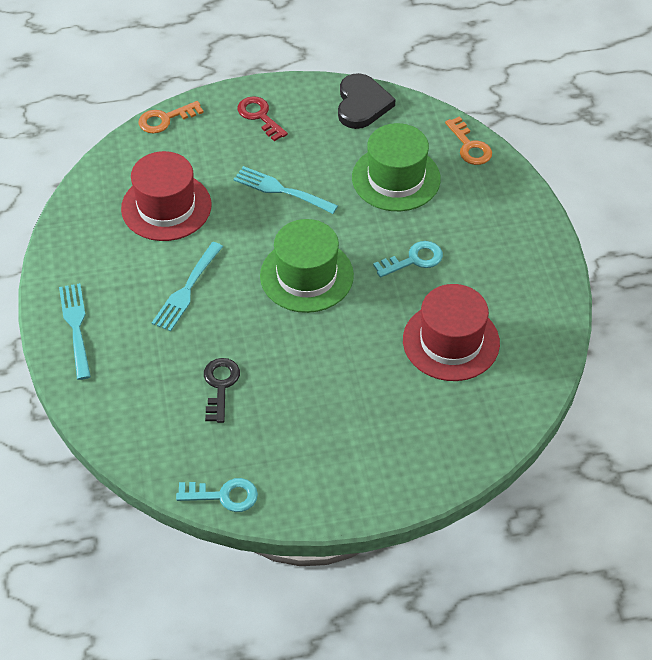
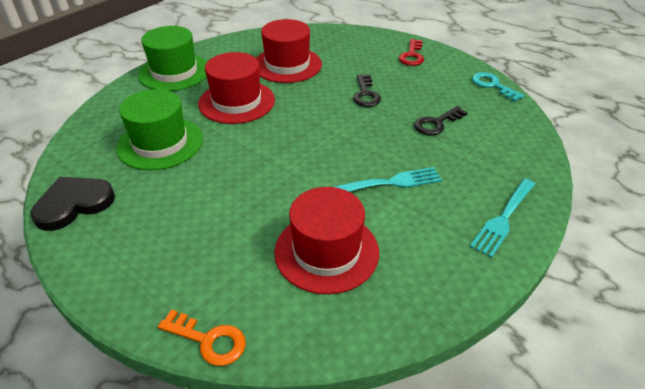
camera: 130 degrees left, 10 degrees down
turquoise fork [233,166,338,214] -> none
red key [238,96,288,141] -> red key moved to [399,39,424,66]
green hat [260,219,354,313] -> green hat moved to [138,26,207,91]
turquoise key [373,241,443,278] -> red hat [198,52,275,124]
orange key [445,116,492,165] -> none
none -> black key [353,74,381,107]

